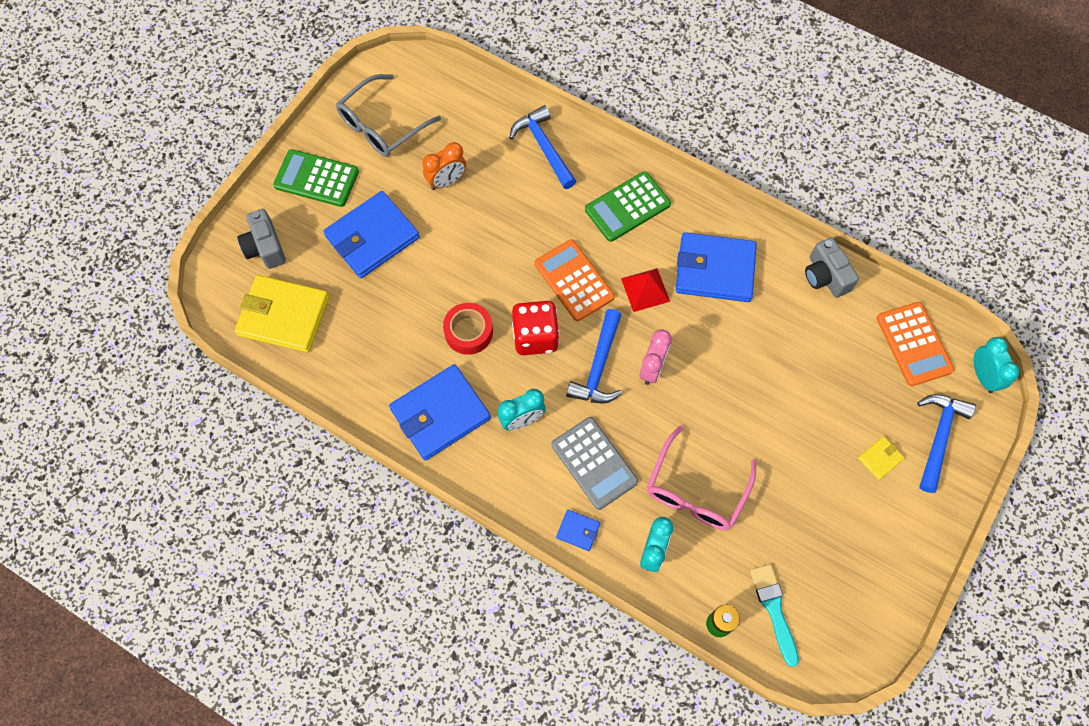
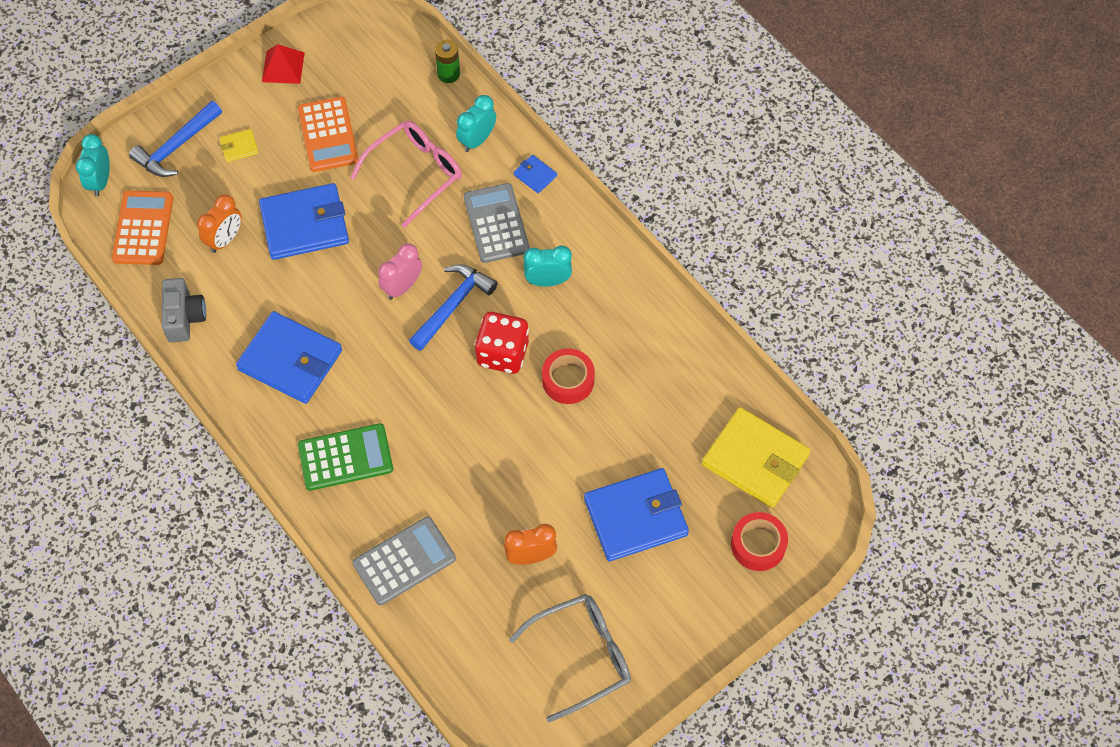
camera: 160 degrees left, 5 degrees down
grey camera [237,209,286,269] -> red tape [731,512,788,571]
green calculator [273,149,359,207] -> none
blue wallet [389,364,491,460] -> blue wallet moved to [259,183,349,260]
blue hammer [509,105,576,189] -> grey calculator [353,516,456,605]
orange calculator [535,239,615,321] -> orange calculator moved to [298,97,359,172]
red pyramid [621,268,670,312] -> red pyramid moved to [262,44,305,84]
turquoise brush [750,564,799,667] -> none
none -> orange clock [197,195,242,253]

